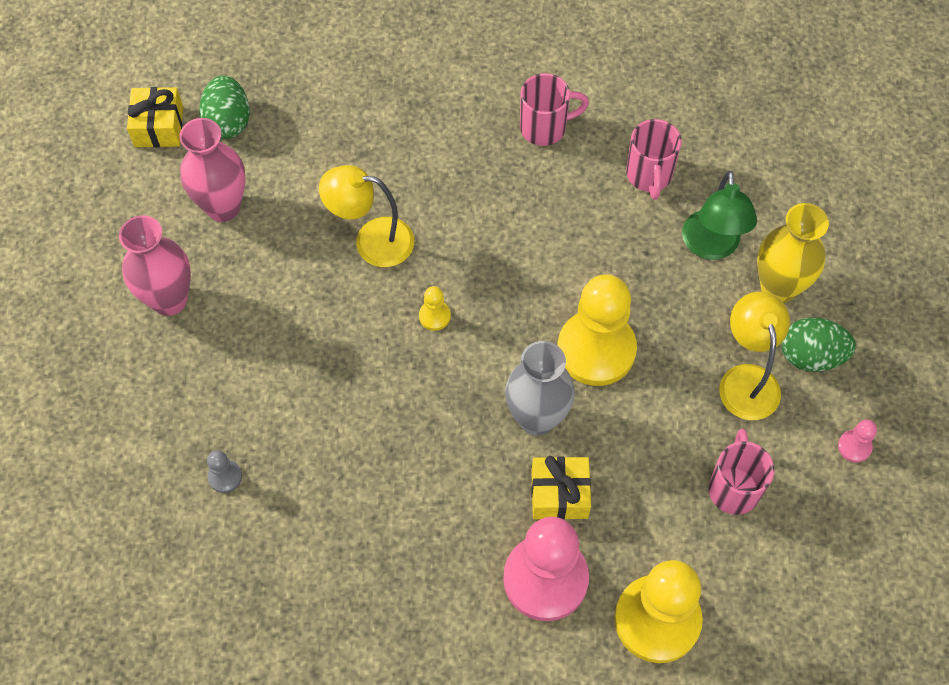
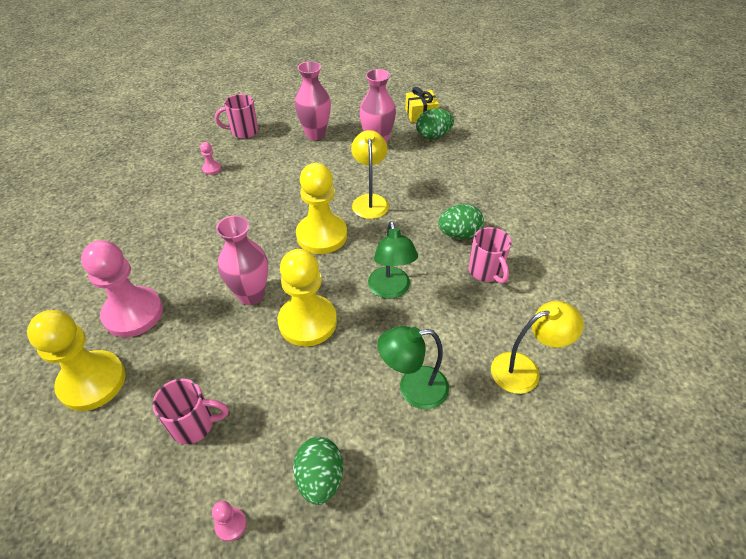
camera: 80 degrees right, 15 degrees down
grey pawn [207,450,242,493] -> pink pawn [200,142,221,175]
yellow pawn [419,286,451,331] -> yellow pawn [296,163,347,254], size x2.45
grey vase [505,341,575,436] -> pink vase [216,215,268,305]
yellow gift [531,456,591,520] -> none
pink mug [626,119,682,200] -> pink mug moved to [215,94,258,139]
yellow lamp [719,292,790,420] -> yellow lamp moved to [491,301,584,394]
yellow vase [757,203,829,303] -> none
none -> green lamp [368,221,418,299]
none -> green egg [438,204,484,239]

